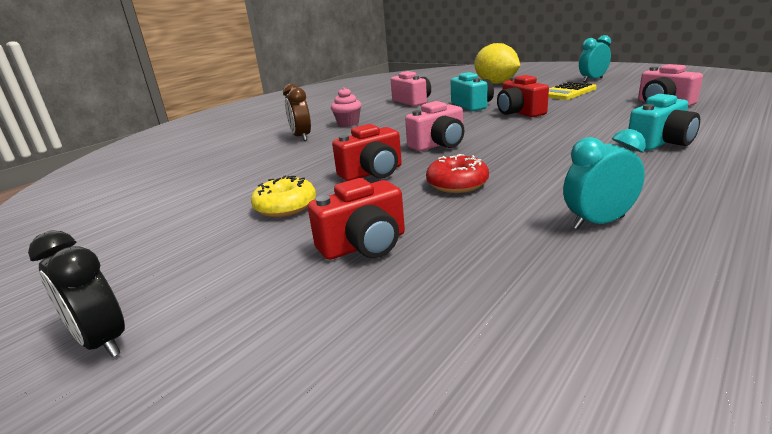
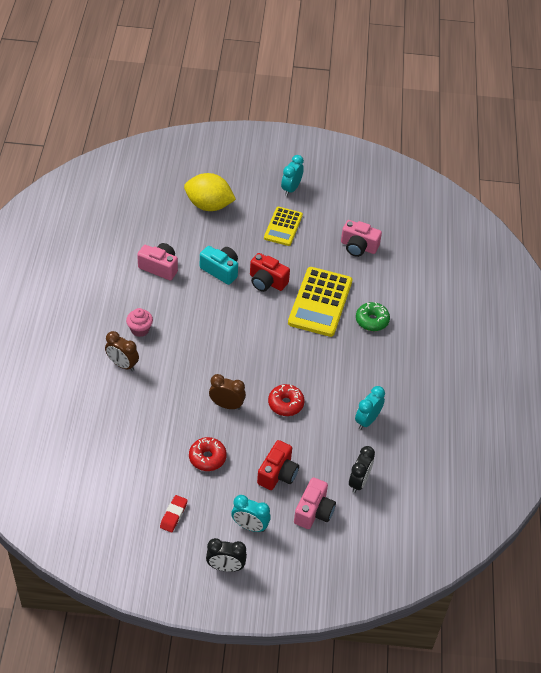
camera: 40 degrees left, 25 degrees up
yellow donut [251,176,316,217] -> red donut [189,437,227,471]
red camera [332,124,402,181] -> brown clock [209,374,246,410]
pink camera [405,101,464,151] -> pink camera moved to [294,477,336,529]
turquoise camera [628,94,700,150] -> green donut [356,302,390,331]
none -> red eraser [160,495,188,532]
none -> turquoise clock [231,495,271,532]
none -> yellow calculator [288,267,352,337]
none -> black clock [349,446,375,493]

